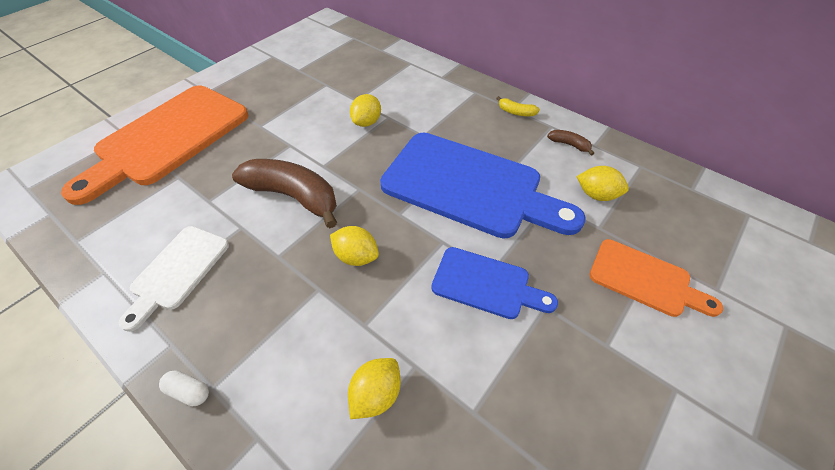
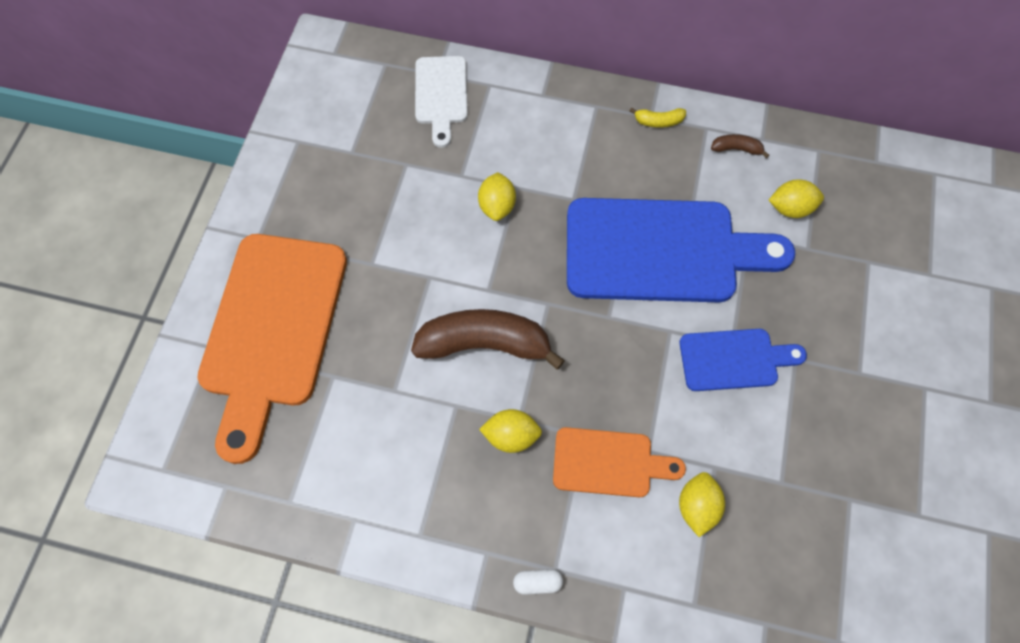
camera: 25 degrees left, 15 degrees up
white cutting board [119,226,229,332] -> white cutting board moved to [415,56,468,148]
yellow lemon [330,226,379,266] -> yellow lemon moved to [479,409,542,453]
orange cutting board [589,239,723,317] -> orange cutting board moved to [553,427,686,497]

